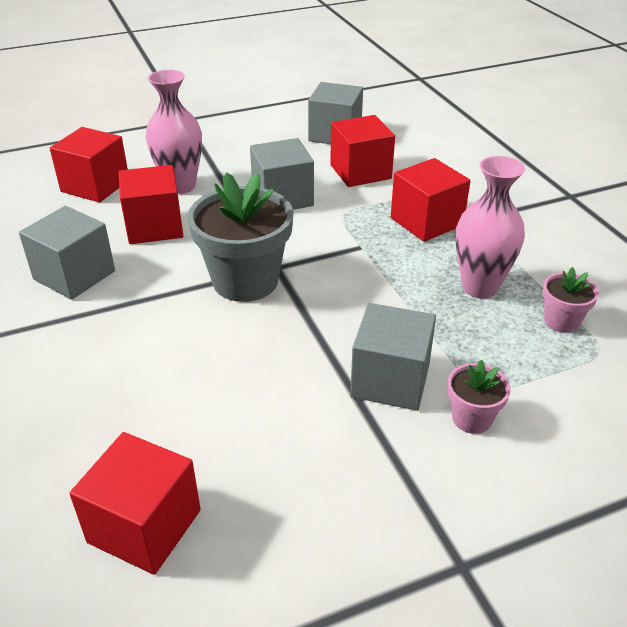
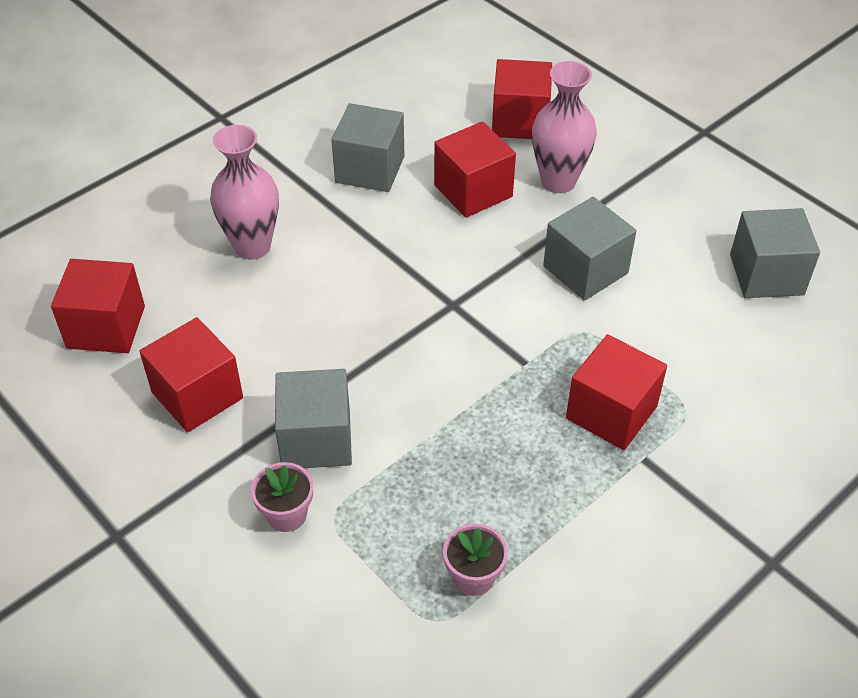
camera: 70 degrees right, 10 degrees up
grey flower pot [188,172,293,302] -> none
red cube [330,115,395,187] -> red cube moved to [139,317,243,432]
pink vase [456,156,525,298] -> pink vase moved to [210,125,279,259]

